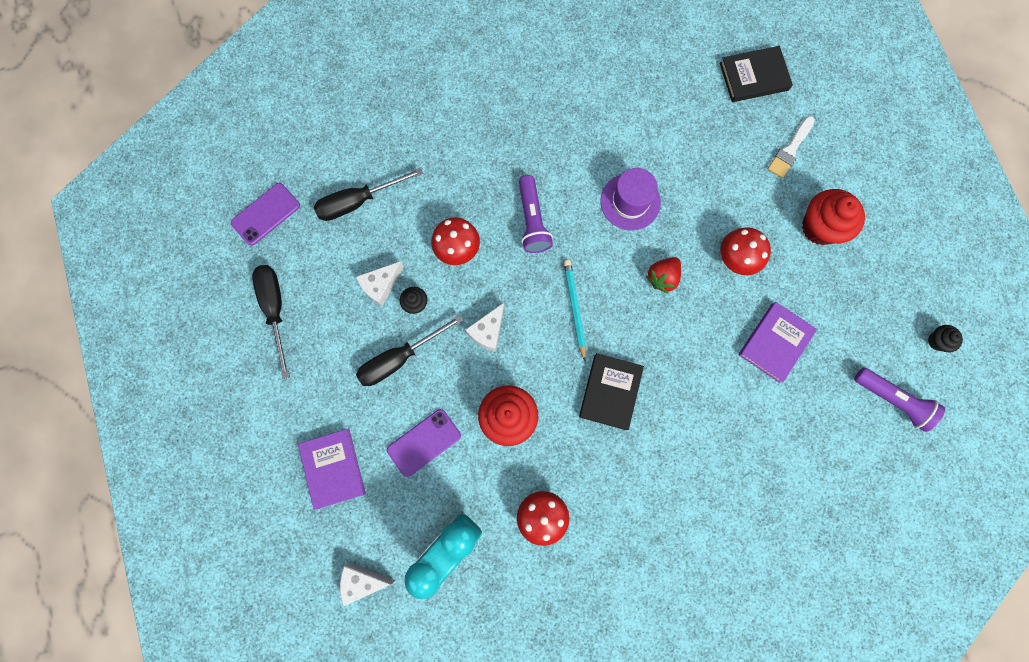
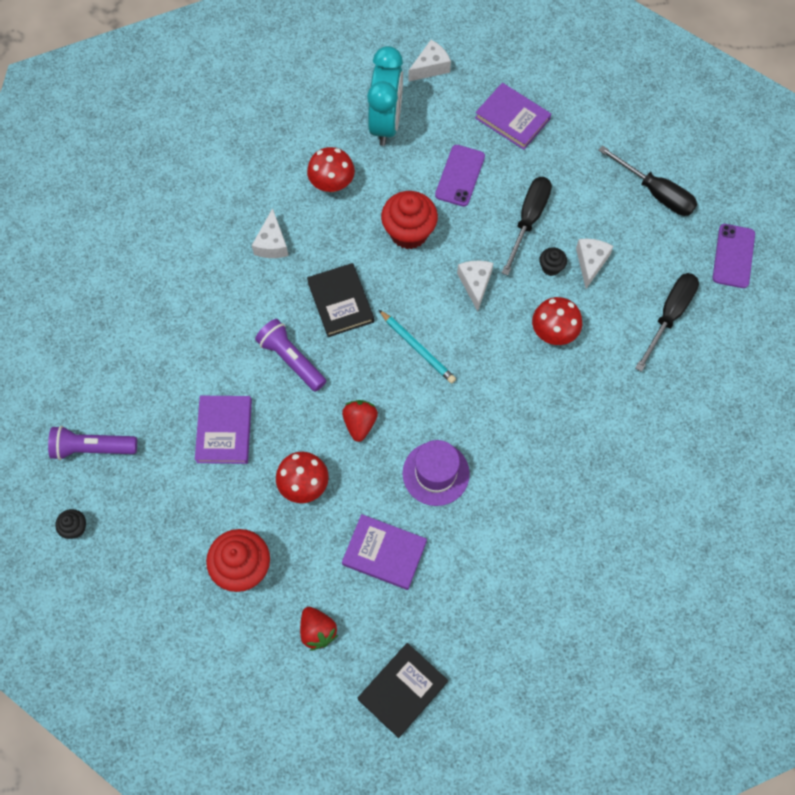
camera: 145 degrees right, 10 degrees down
purple flashlight [519,175,553,253] -> purple flashlight moved to [255,319,326,392]
white brush [768,116,815,178] -> red strawberry [300,607,338,651]
none -> white cheese [252,208,288,258]
none -> purple book [342,514,427,590]

